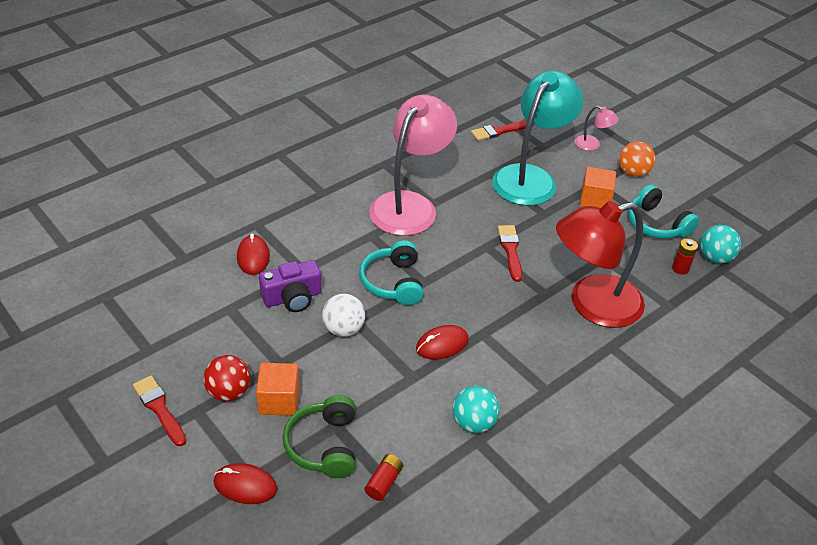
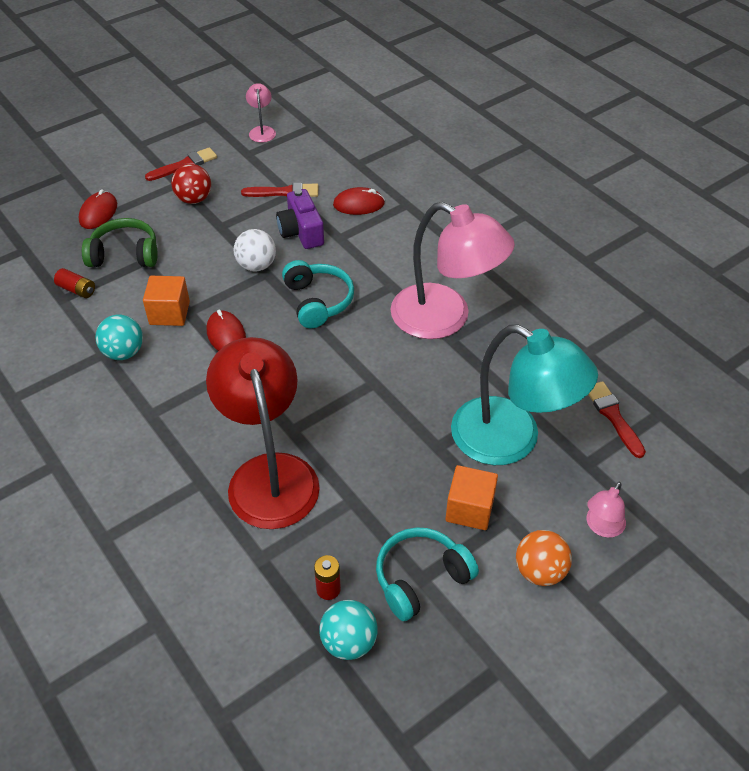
camera: 95 degrees right, 5 degrees up
orange cube [256,363,299,415] -> orange cube moved to [143,276,190,326]
turquoise headphones [359,240,423,306] -> turquoise headphones turned 75 degrees clockwise [282,260,354,328]
red brush [498,225,522,282] -> red brush moved to [241,183,318,197]
none -> pink lamp [246,83,276,142]

